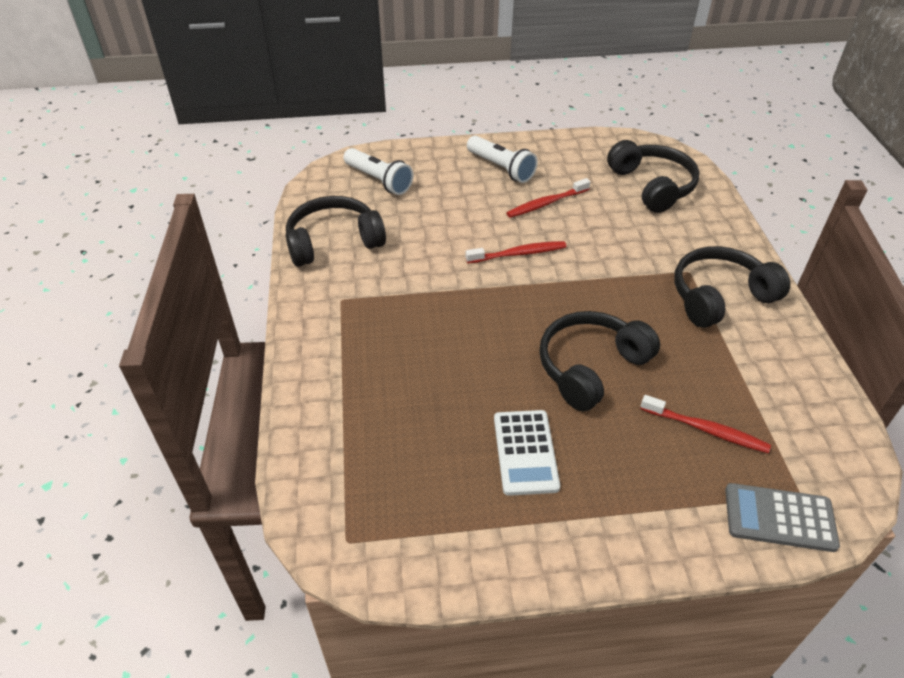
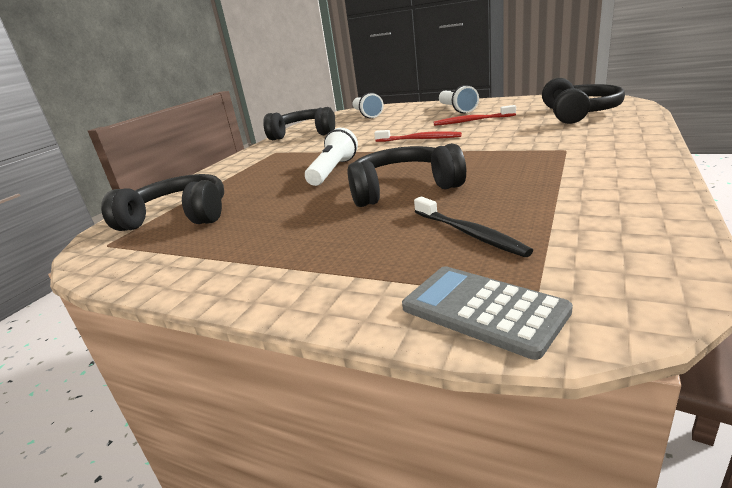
camera: 35 degrees right, 20 degrees down
white calculator [494,410,560,496] -> none
red toothbrush [640,395,771,453] -> black toothbrush [414,197,534,257]
black headphones [674,246,790,328] -> black headphones moved to [101,174,224,231]
none -> white flashlight [305,128,358,186]

